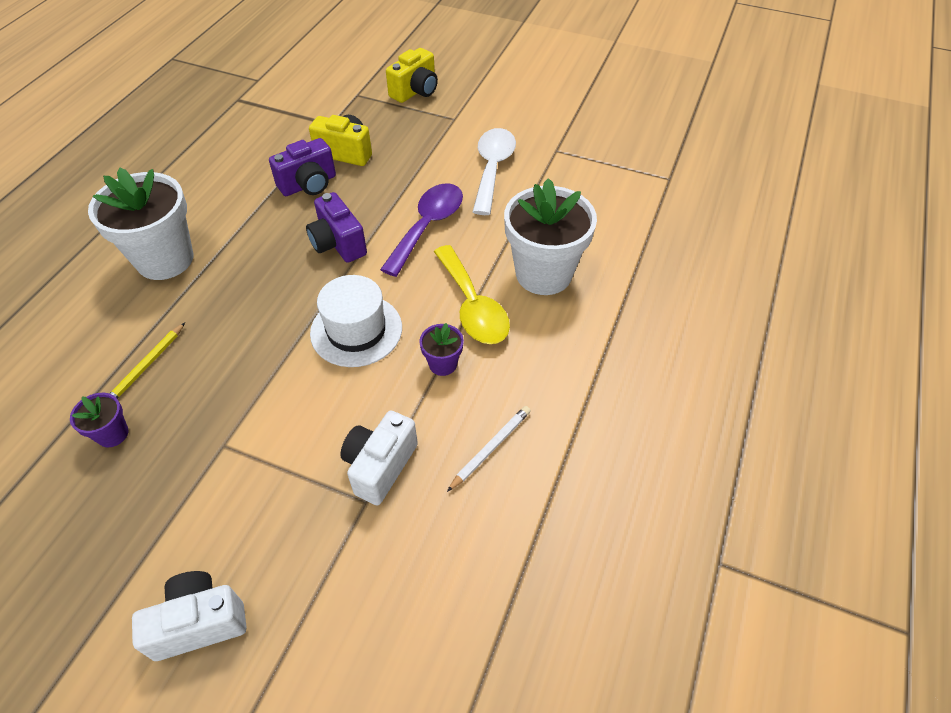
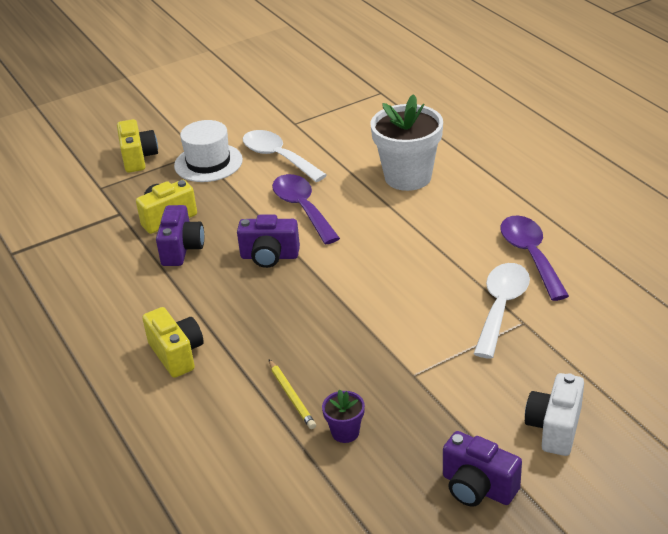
camera: 50 degrees left, 15 degrees down
white flower pot [88,167,193,280] -> yellow camera [142,307,204,378]
white hat [310,275,402,367] -> white hat moved to [174,120,243,182]
white camera [340,411,418,506] -> white spoon [473,263,530,359]
purple flower pot [419,323,464,376] -> none
yellow spoon [434,245,510,344] -> none
white pencil [447,406,531,492] -> purple spoon [501,215,569,301]
none -> purple camera [443,431,522,507]

